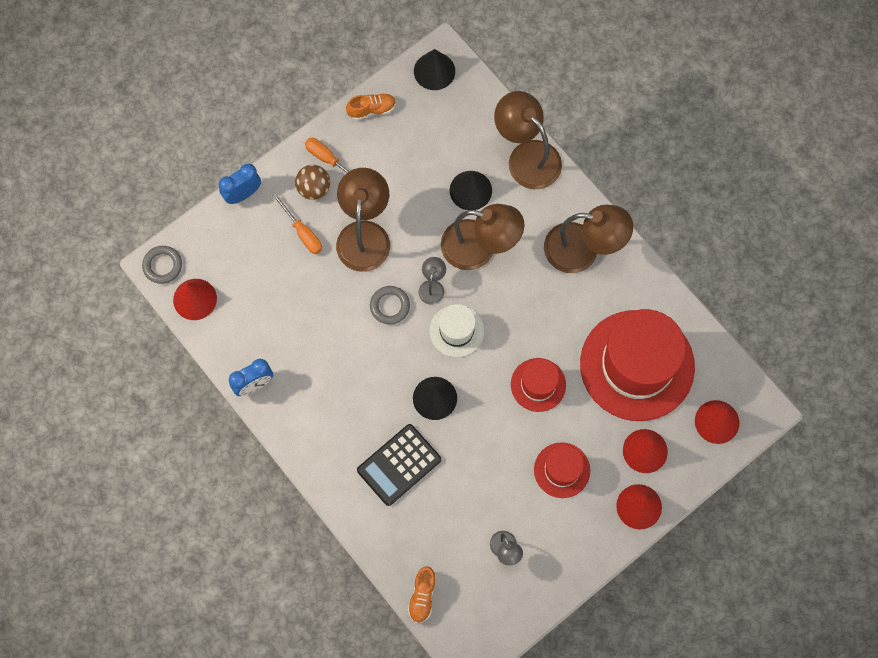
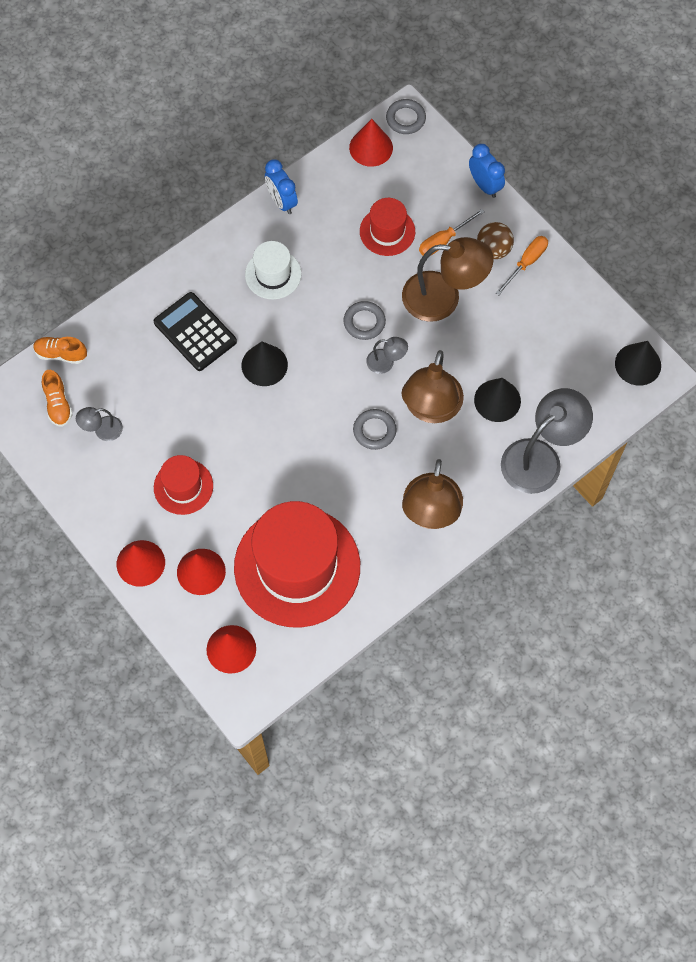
camera: 90 degrees right, 5 degrees down
orange shoe [346,93,396,120] -> orange shoe moved to [42,370,73,427]
white hat [429,304,484,357] -> white hat moved to [245,241,302,300]
brown lamp [494,91,562,189] -> grey lamp [501,388,593,494]
red hat [511,358,566,412] -> red hat moved to [360,198,415,256]
none -> grey ring [353,409,397,450]

